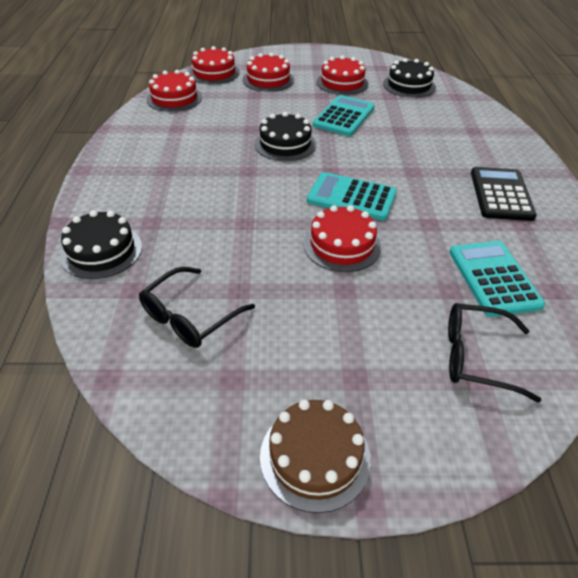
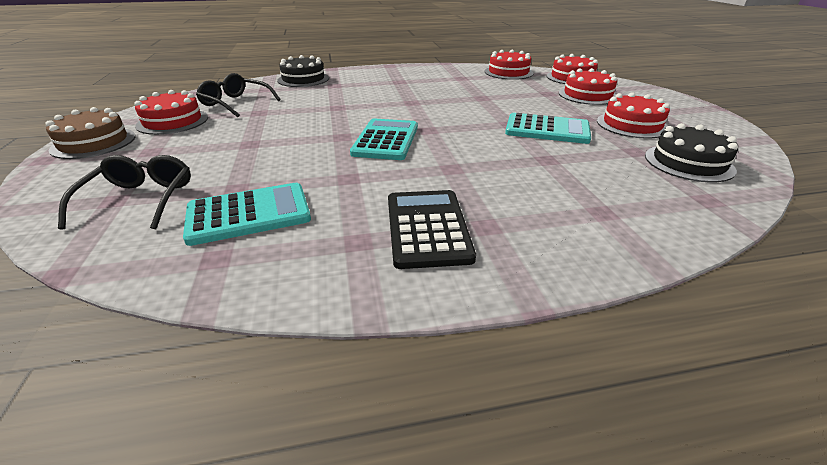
camera: 80 degrees right, 10 degrees down
black cake [254,112,316,161] -> none
red cake [303,205,381,272] -> red cake moved to [134,90,208,135]
black calculator [471,167,537,221] -> black calculator turned 90 degrees counterclockwise [388,190,476,269]

